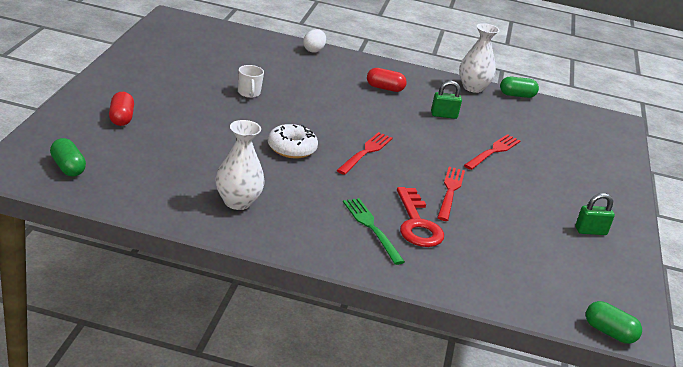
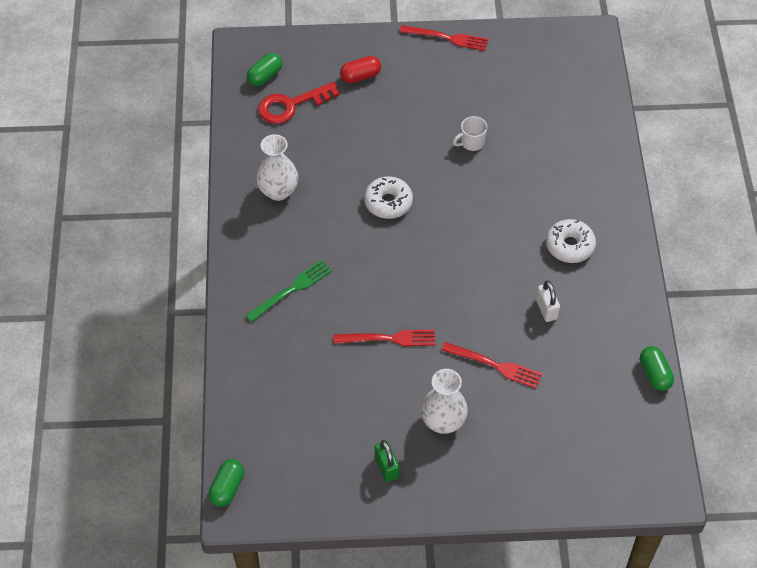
camera: 80 degrees right, 25 degrees up
white egg [303,29,326,53] -> none
red fork [336,132,393,175] -> red fork moved to [400,25,488,51]
red capsule [367,68,407,92] -> white donut [546,219,596,263]
red key [397,187,444,247] -> red key moved to [258,82,340,124]
green padlock [431,81,462,119] -> white padlock [536,281,560,322]
white vase [459,23,500,93] -> white vase moved to [421,369,468,434]

